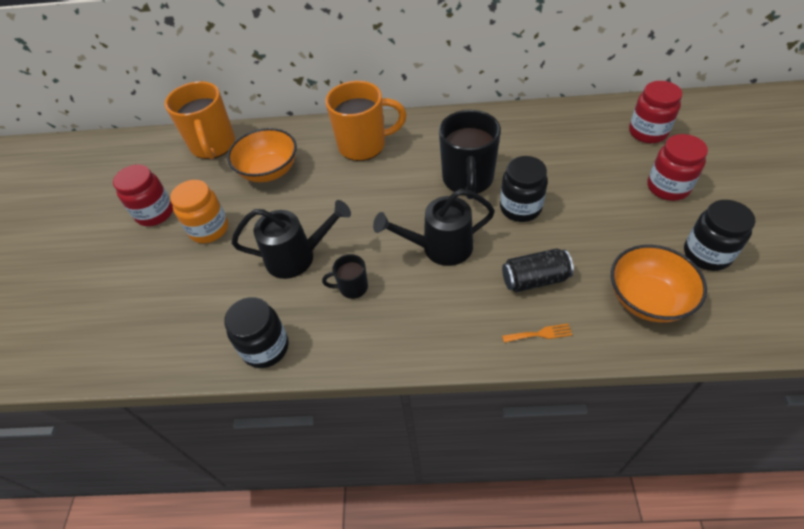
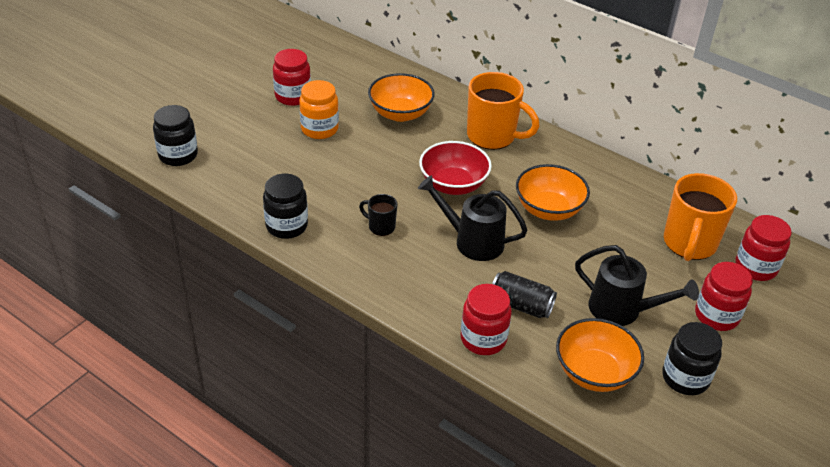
camera: 30 degrees right, 10 degrees down
orange mug [165,81,235,159] -> orange mug moved to [664,173,737,261]
black watering can [232,200,351,279] -> black watering can moved to [575,245,699,326]
black mug [439,110,501,199] -> orange bowl [516,164,590,221]
black jar [500,156,548,222] -> black jar moved to [153,105,198,166]
orange fork [502,324,572,343] -> red jar [460,284,512,355]
none -> red bowl [419,141,492,195]

